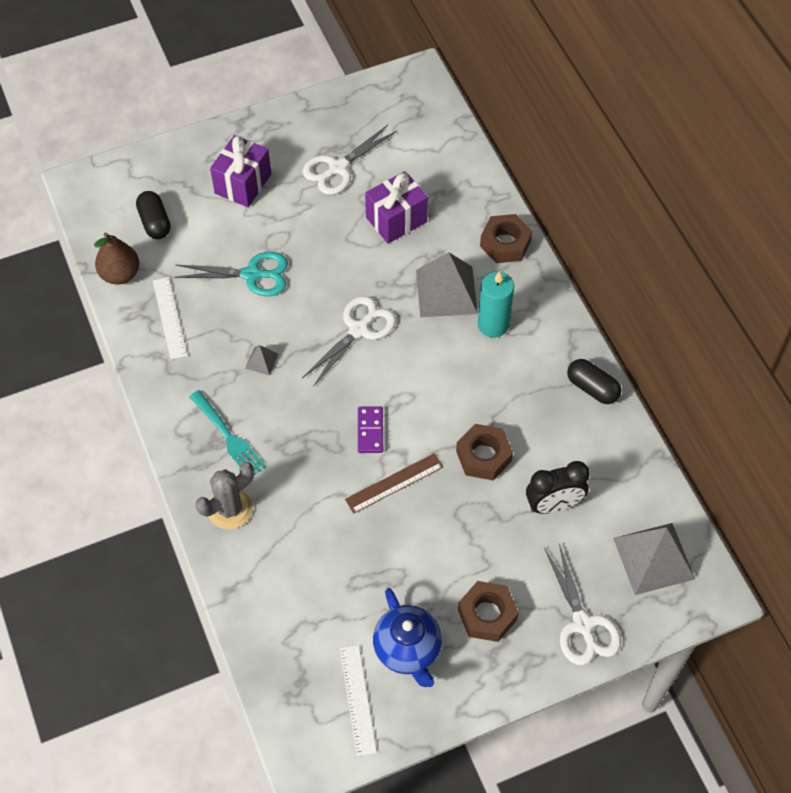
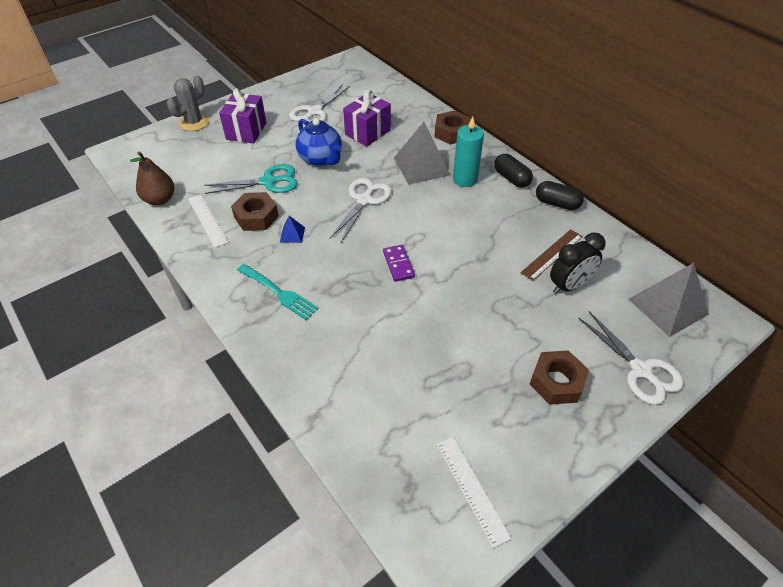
camera: 15 degrees left, 10 degrees down
black capsule [136,191,170,239] -> black capsule moved to [494,154,533,188]
grey cactus [196,462,254,529] -> grey cactus moved to [167,76,209,131]
grey pyramid [245,345,279,375] -> blue pyramid [280,216,305,243]
brown ruler [345,453,443,514] -> brown ruler moved to [520,229,583,281]
blue teapot [373,588,442,687] -> blue teapot moved to [296,118,342,167]
brown nut [456,424,513,481] -> brown nut moved to [231,192,279,231]

